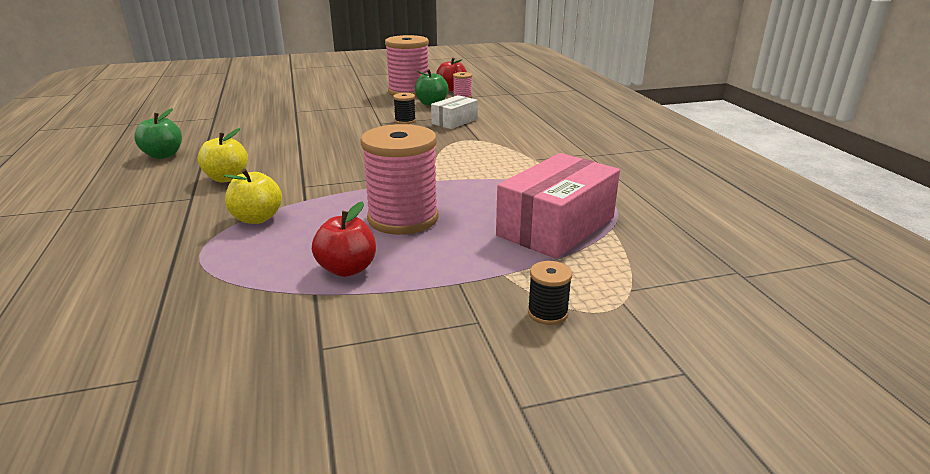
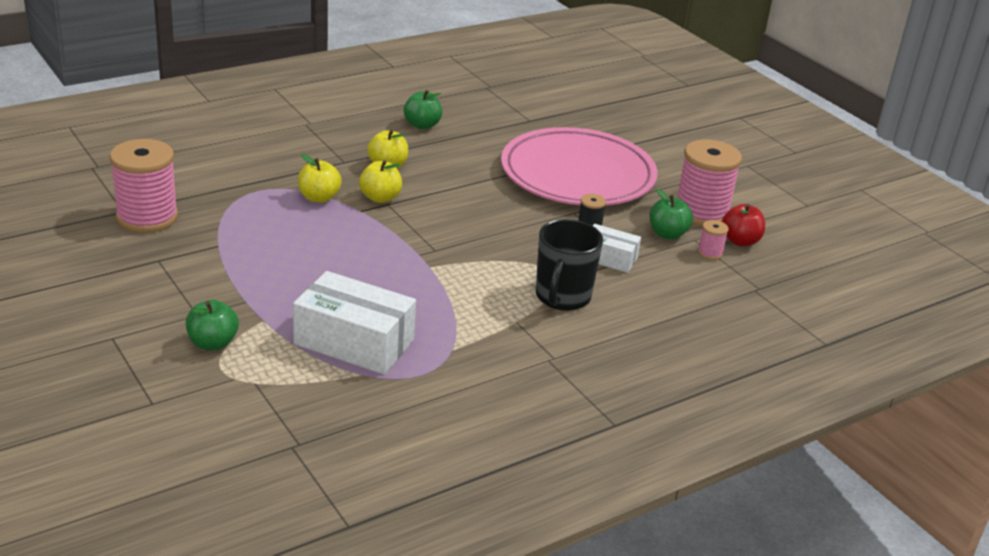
camera: 70 degrees right, 5 degrees up
red apple [312,201,376,277] -> none
pink spool [360,124,438,235] -> pink spool moved to [110,139,178,233]
pink box [496,153,620,259] -> white box [293,271,416,375]
black spool [528,261,572,325] -> green apple [186,300,239,350]
none -> yellow apple [359,160,402,203]
none -> pink plate [501,127,658,206]
none -> black mug [536,219,603,311]

